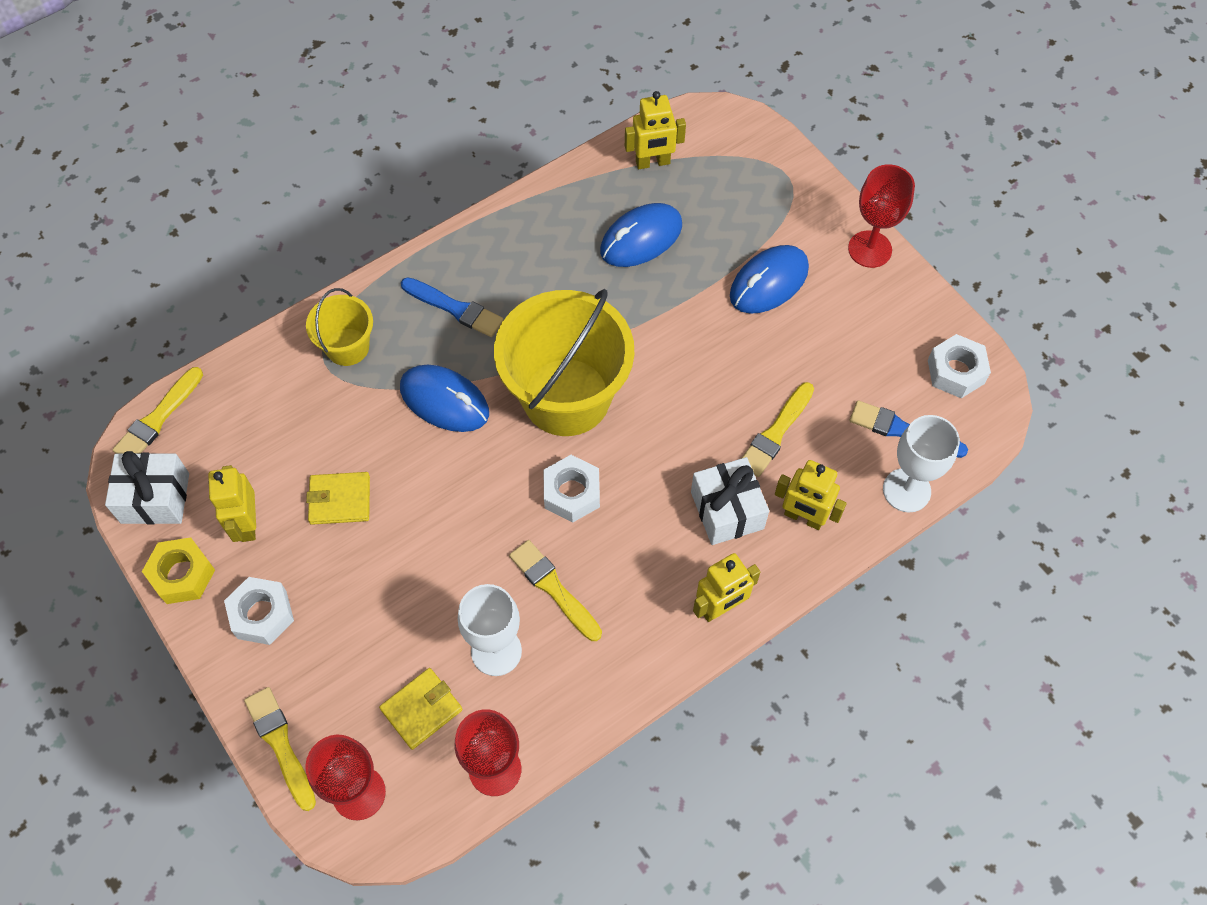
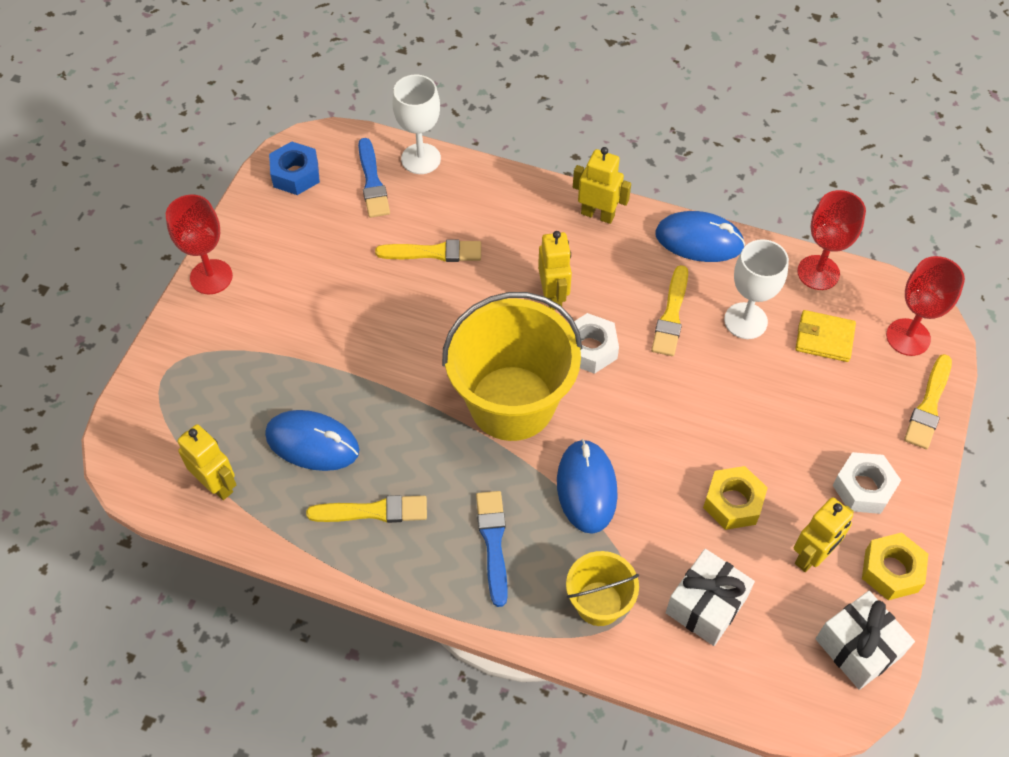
camera: 125 degrees left, 5 degrees down
yellow brush [112,367,203,454] -> yellow brush moved to [306,495,427,523]
yellow wallet [306,472,370,525] -> yellow nut [703,466,768,530]
white gift [691,457,769,545] -> white gift moved to [666,549,755,646]
blue mouse [730,245,809,314] -> blue mouse moved to [655,211,745,262]
yellow robot [775,460,847,530] -> yellow robot moved to [538,231,572,310]
white nut [928,334,991,398] -> blue nut [269,141,320,195]

